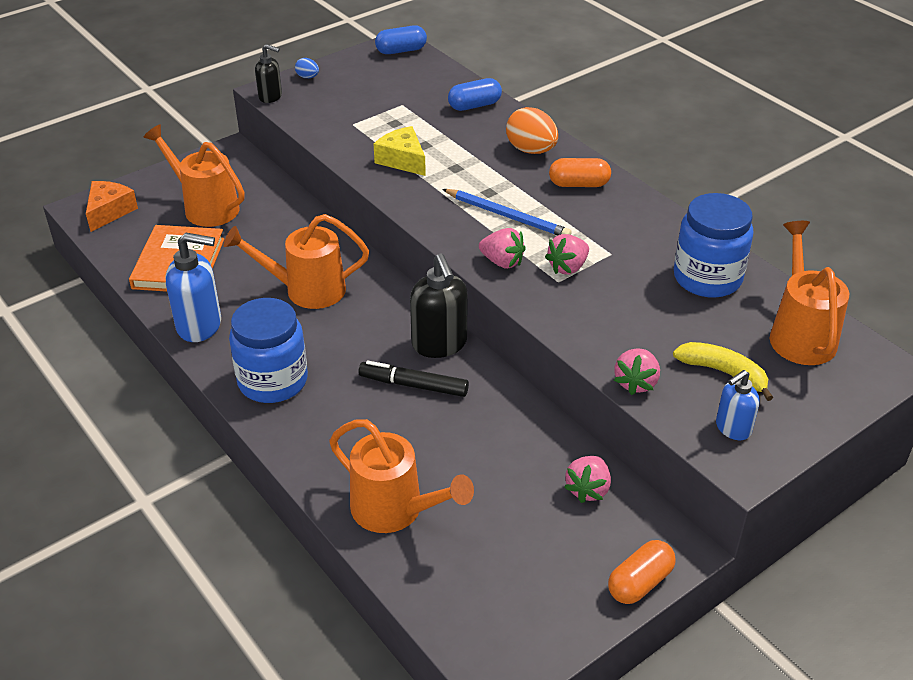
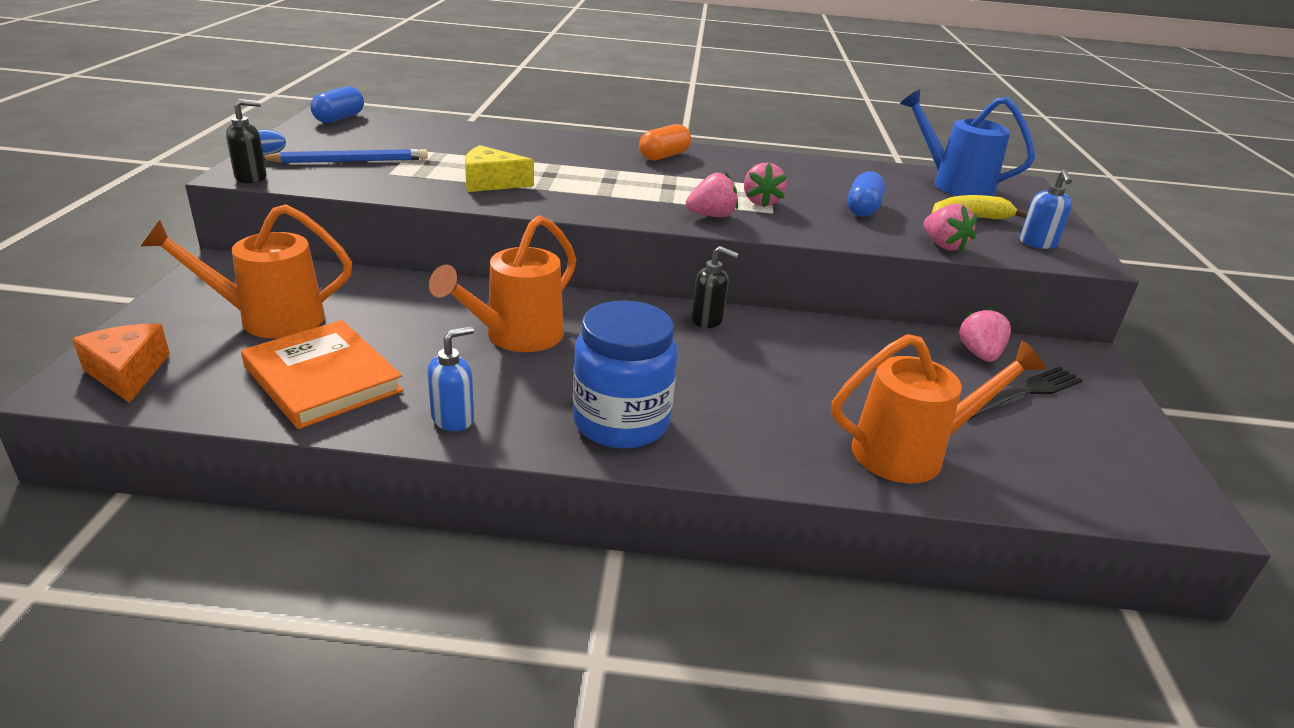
camera: 50 degrees left, 10 degrees down
blue soap dispenser [166,233,221,342] -> blue soap dispenser [427,326,474,431], size x0.59
black marker [359,361,469,397] -> none
black soap dispenser [410,254,468,358] -> black soap dispenser [692,246,739,328], size x0.59
blue pencil [442,189,572,236] -> blue pencil moved to [264,149,428,163]
blue capsule [448,78,502,111] -> blue capsule moved to [847,171,885,217]
orange egg [506,107,558,154] -> none
pink strawberry [564,456,611,503] -> pink strawberry turned 150 degrees counterclockwise [958,307,1011,362]
orange capsule [608,540,676,604] -> none
blue jar [674,193,754,298] -> none
orange watering can [770,221,849,365] -> blue watering can [900,89,1035,196]
none -> black fork [970,367,1083,419]

